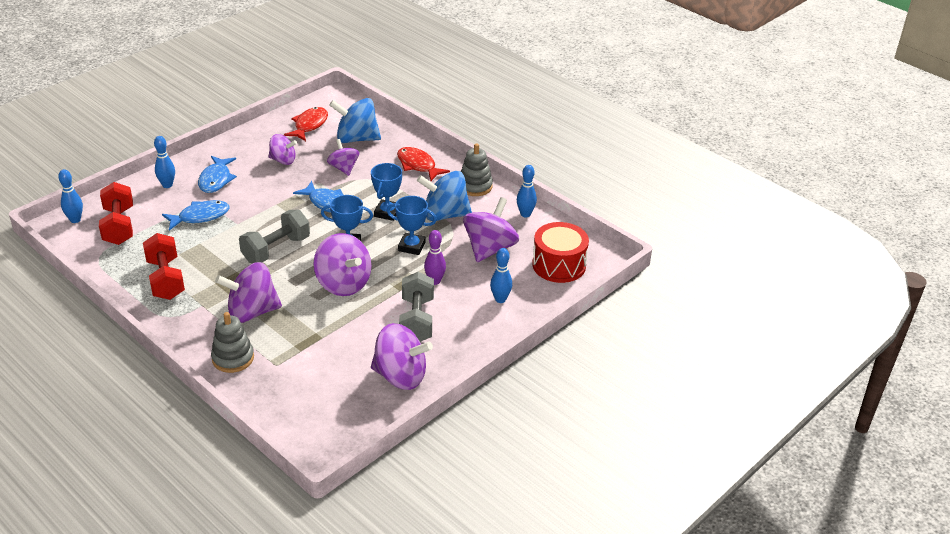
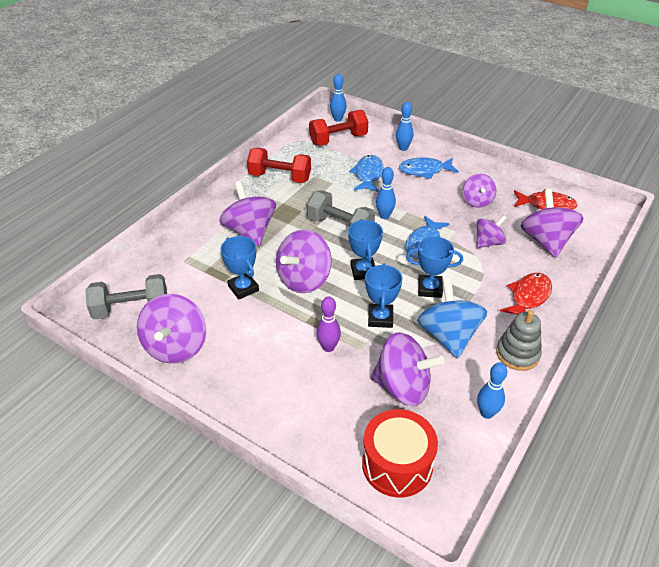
camera: 80 degrees right, 5 degrees up
red dumbbell [143,233,185,300] -> red dumbbell turned 45 degrees clockwise [247,148,311,183]
blue fish [162,200,230,231] -> blue fish turned 135 degrees counterclockwise [349,155,384,192]
grey stacking toy [211,312,254,373] -> none
blue spinning top [329,98,381,143] -> purple spinning top [521,189,584,258]
grey dumbbell [399,272,434,342] -> grey dumbbell moved to [85,274,167,320]
blue bowling pin [490,248,512,303] -> blue bowling pin moved to [376,167,396,219]
none -> blue trophy [220,236,259,300]

